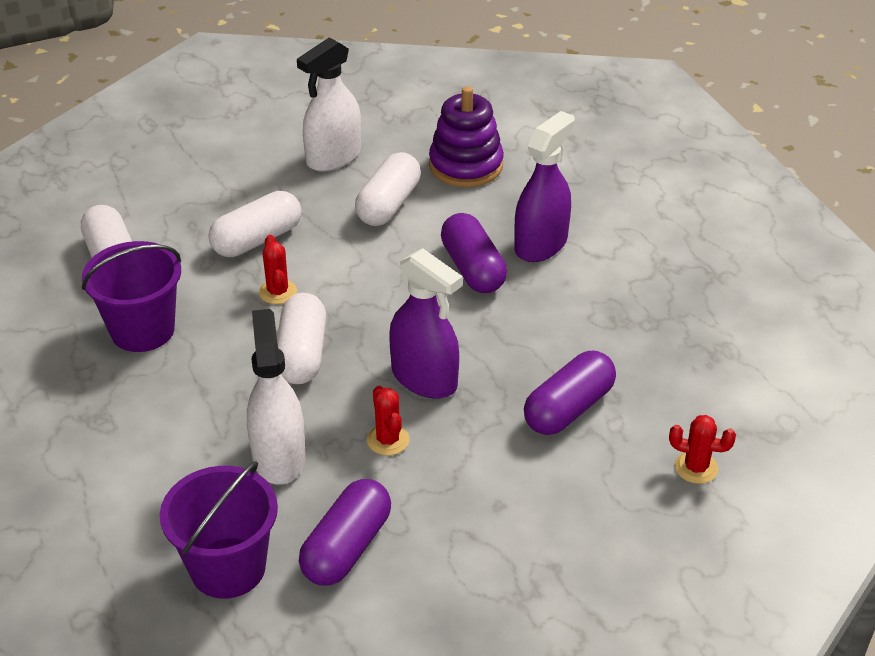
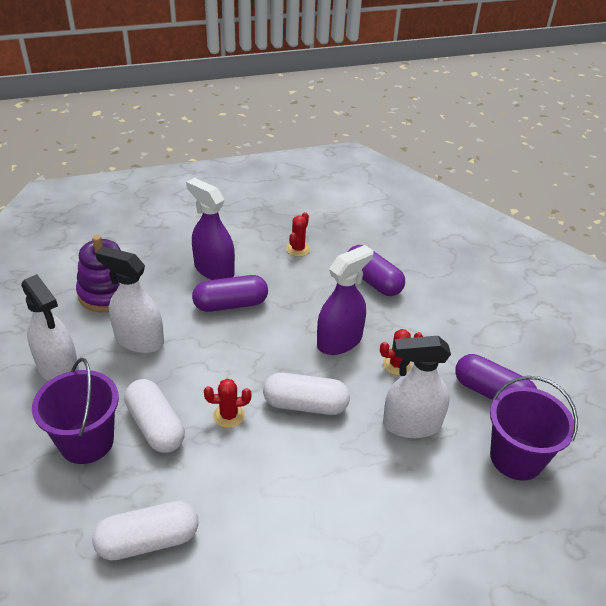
camera: 85 degrees left, 0 degrees up
purple bucket [82,241,181,352] -> purple bucket moved to [32,358,119,464]
white capsule [355,152,421,226] -> white spray bottle [95,246,164,353]
red cactus [669,415,736,484] -> red cactus moved to [286,212,310,257]

